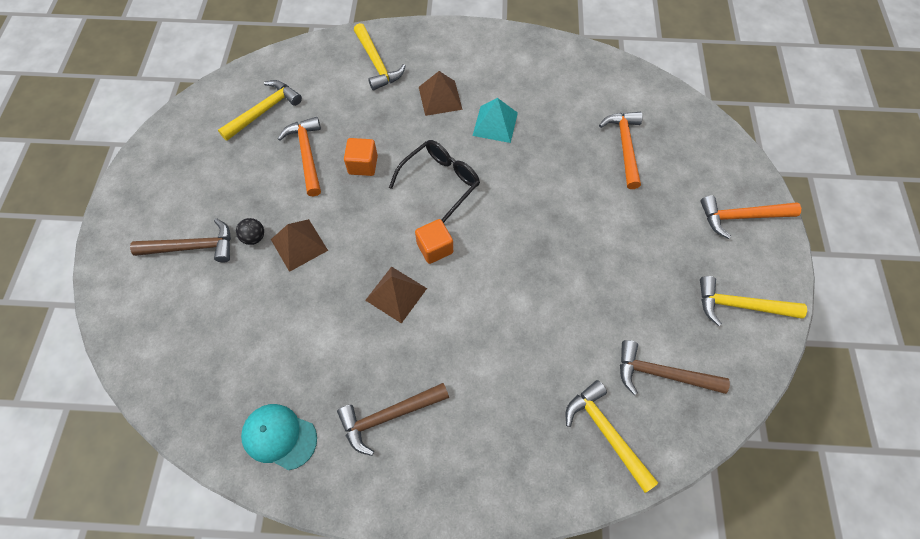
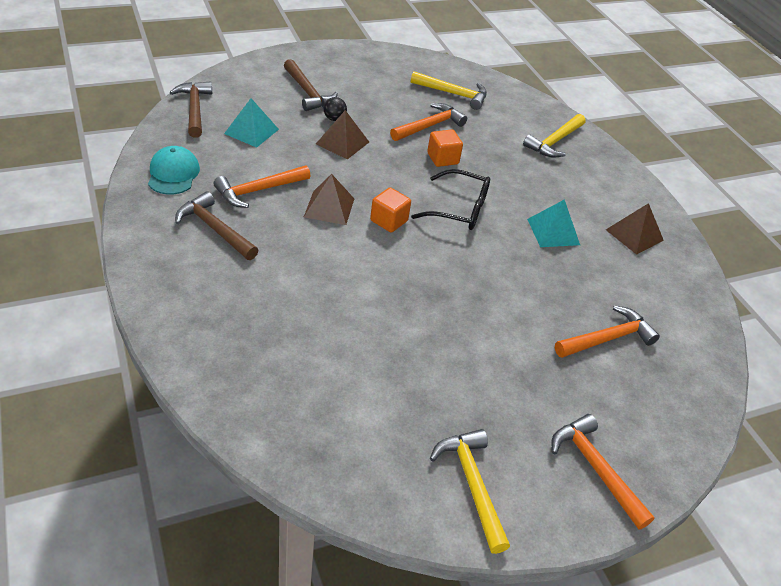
camera: 60 degrees right, 20 degrees down
brown pyramid [419,71,463,116] -> brown pyramid moved to [606,203,664,255]
yellow hammer [566,380,658,493] -> none
brown hammer [620,340,730,395] -> brown hammer moved to [170,81,212,138]
none -> orange hammer [214,165,311,208]
none -> turquoise pyramid [224,98,279,148]

